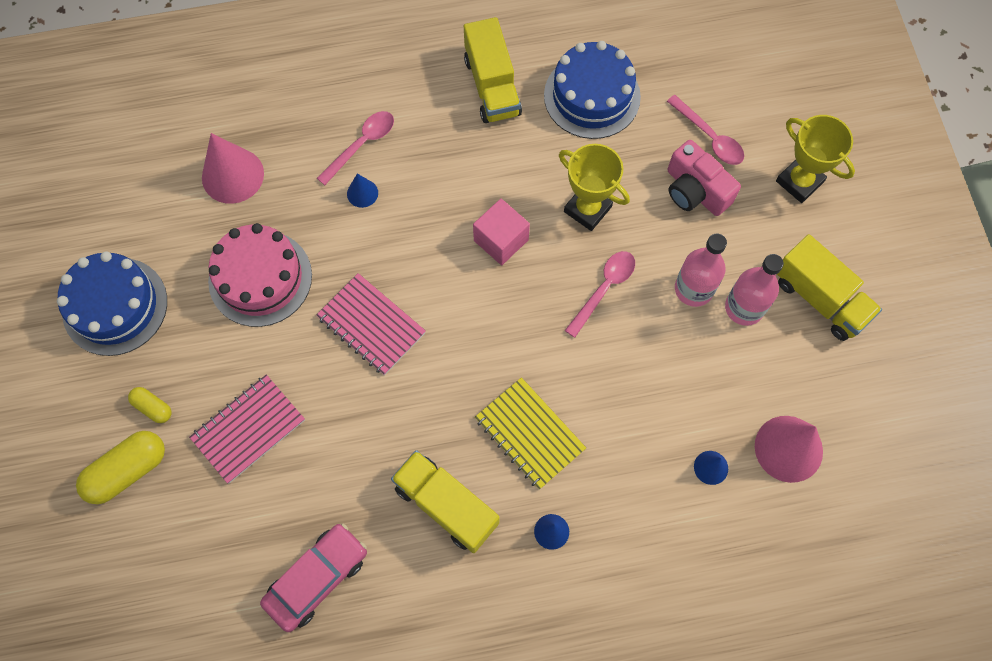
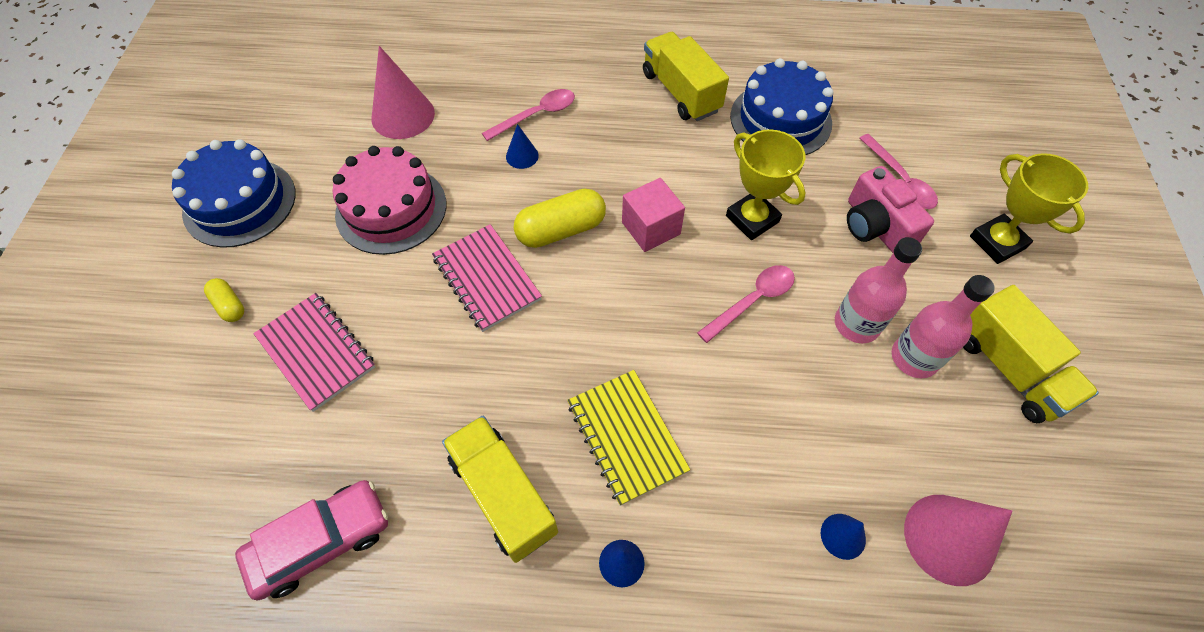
camera: 15 degrees right, 10 degrees down
yellow capsule [76,431,165,504] -> yellow capsule moved to [513,189,606,248]
pink notebook [189,374,305,484] -> pink notebook turned 75 degrees clockwise [253,293,375,412]
yellow truck [464,17,522,123] -> yellow truck turned 150 degrees clockwise [643,32,729,121]

